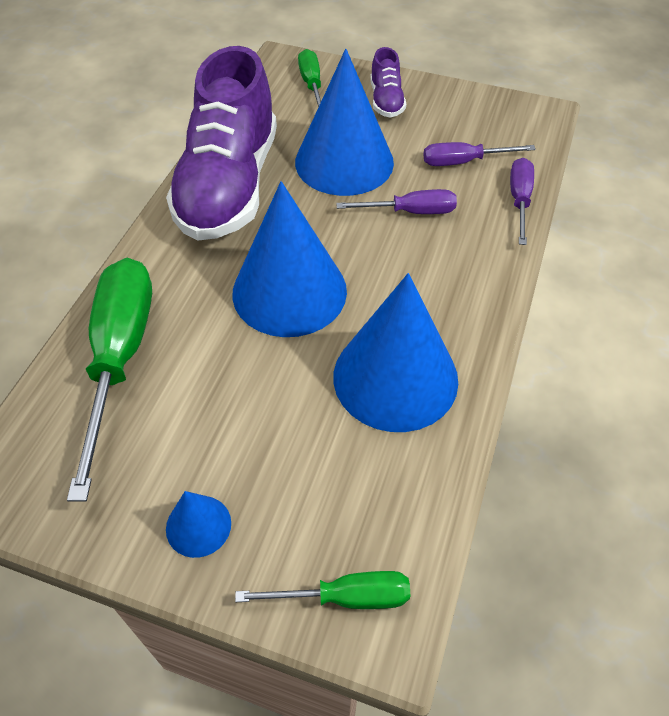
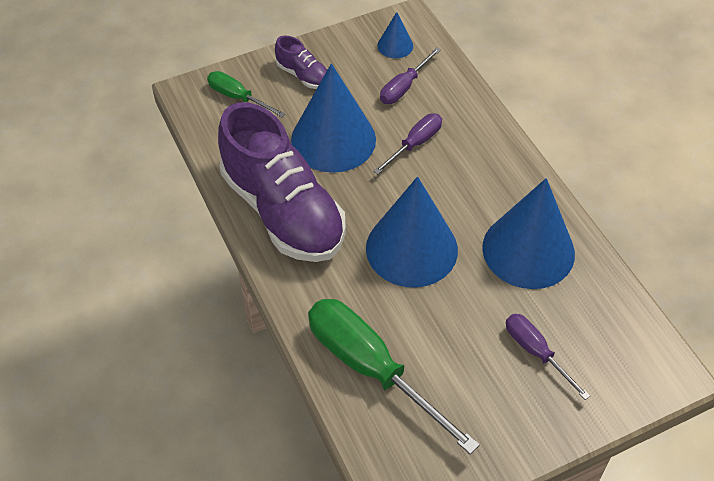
camera: 45 degrees left, 0 degrees up
blue cone [166,491,231,558] -> blue cone moved to [378,12,413,59]
green screwdriver [235,571,410,609] -> none
purple screwdriver [510,158,534,245] -> purple screwdriver moved to [506,314,590,400]

